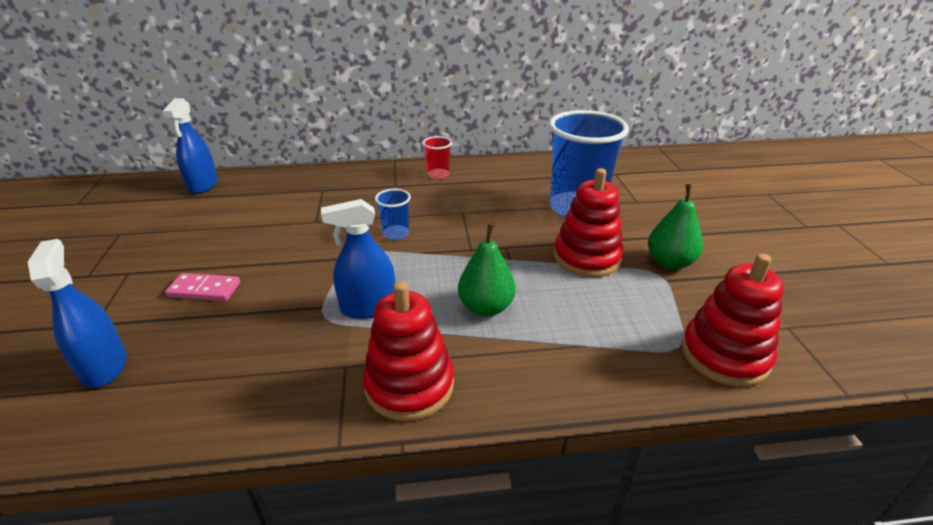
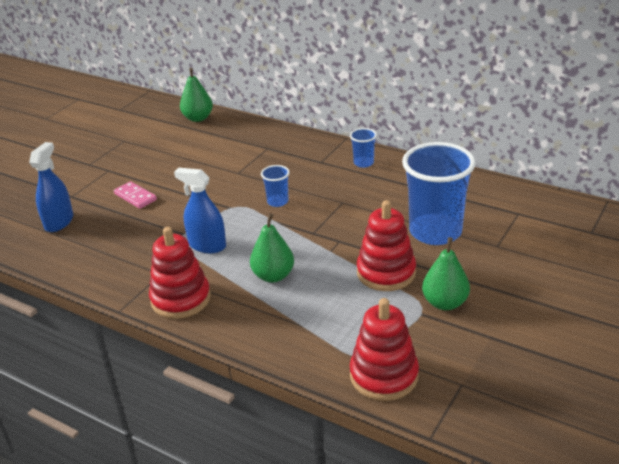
camera: 40 degrees right, 0 degrees up
blue spray bottle [162,98,218,194] -> green pear [180,68,213,122]
red cup [422,136,452,179] -> blue cup [350,128,377,168]

